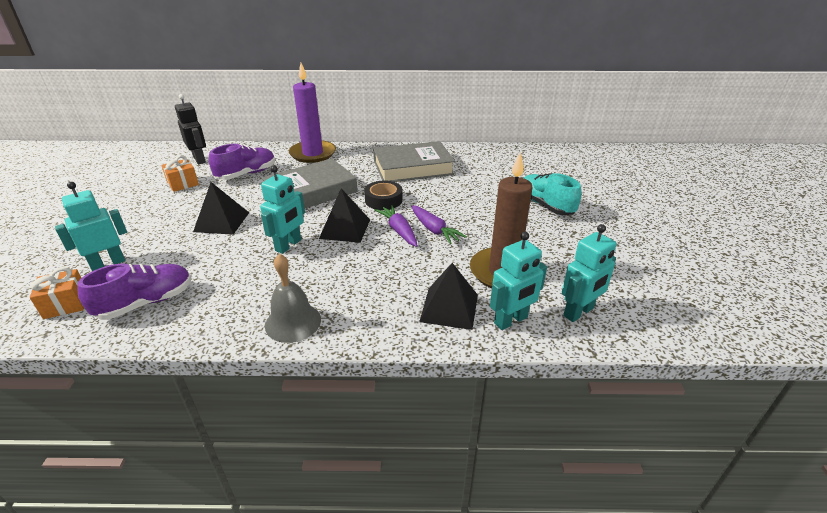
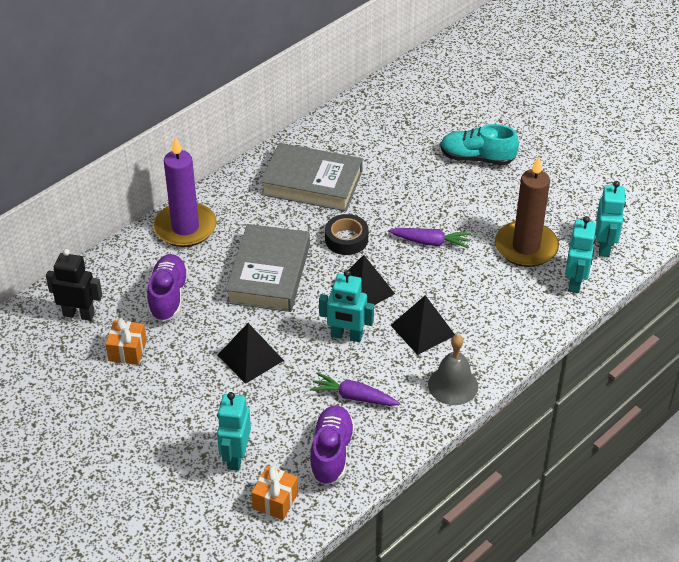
camera: 45 degrees left, 10 degrees up
turquoise robot [260,166,305,254] -> turquoise robot turned 120 degrees clockwise [319,270,374,342]
grey book [373,141,455,182] -> grey book turned 75 degrees clockwise [261,143,363,211]
purple carrot [375,205,417,247] -> purple carrot moved to [310,372,400,406]
black pyramid [419,263,478,330] -> black pyramid moved to [390,295,455,355]

